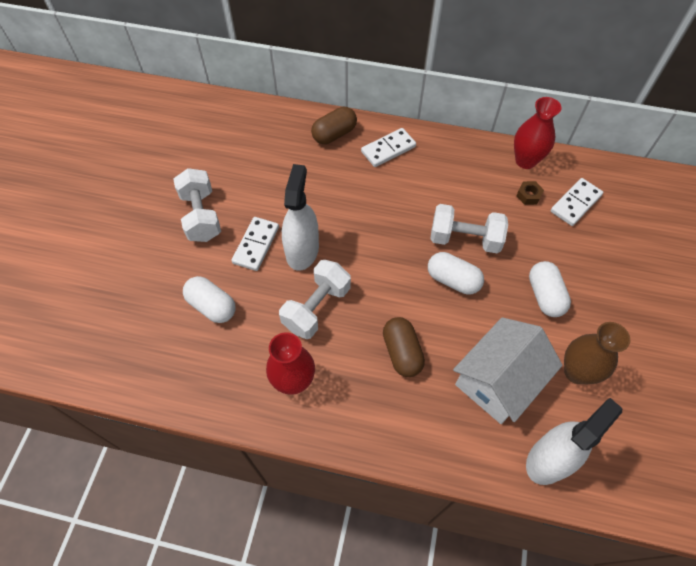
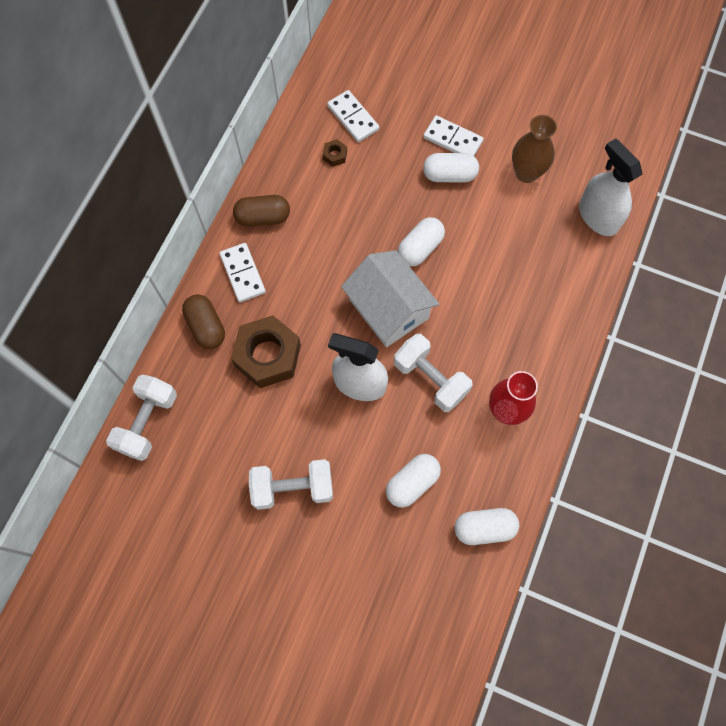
camera: 80 degrees left, 10 degrees up
white domino [231,217,279,271] -> white domino moved to [423,115,484,156]
brown capsule [383,317,425,377] -> brown capsule moved to [233,195,290,227]
white dumbbell [430,204,508,253] -> white dumbbell moved to [106,375,177,461]
white house [453,317,562,424] -> white house moved to [341,250,439,347]
red vase [514,97,562,169] -> none
none -> brown nut [231,315,301,388]
none -> white capsule [455,508,519,545]

